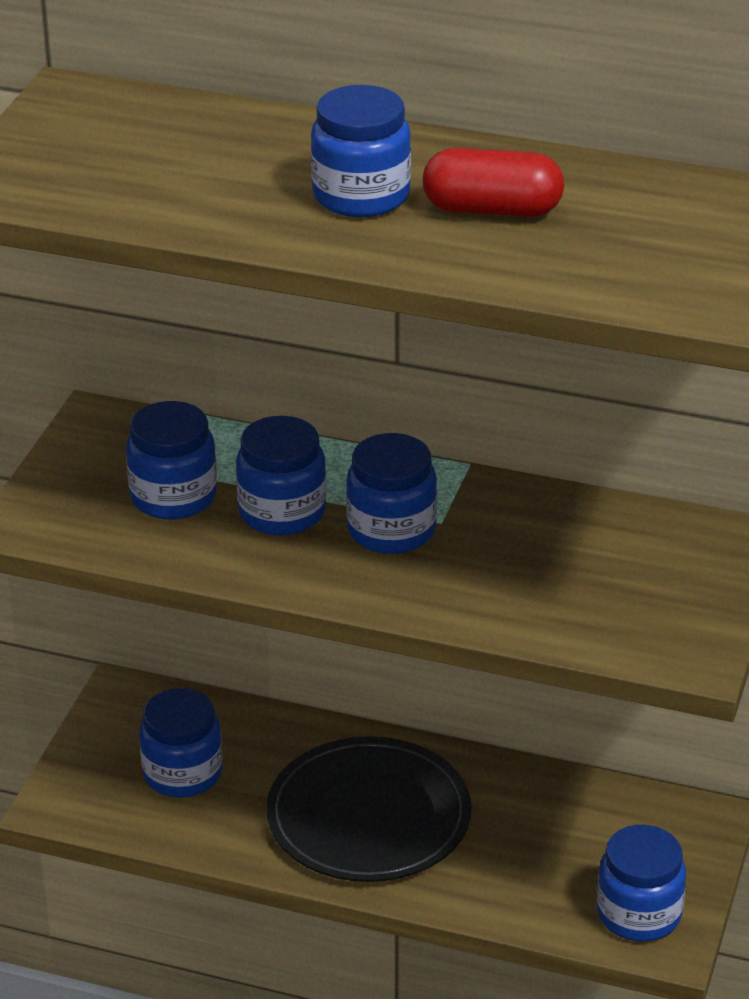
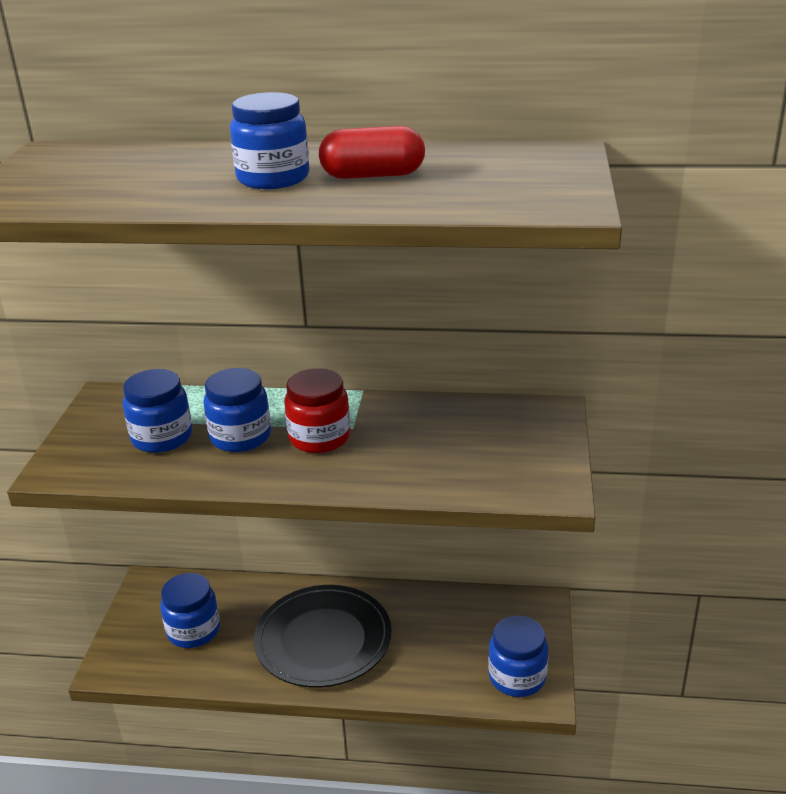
camera: 10 degrees left, 5 degrees down
blue jar [346,433,437,554] -> red jar [284,368,350,453]

